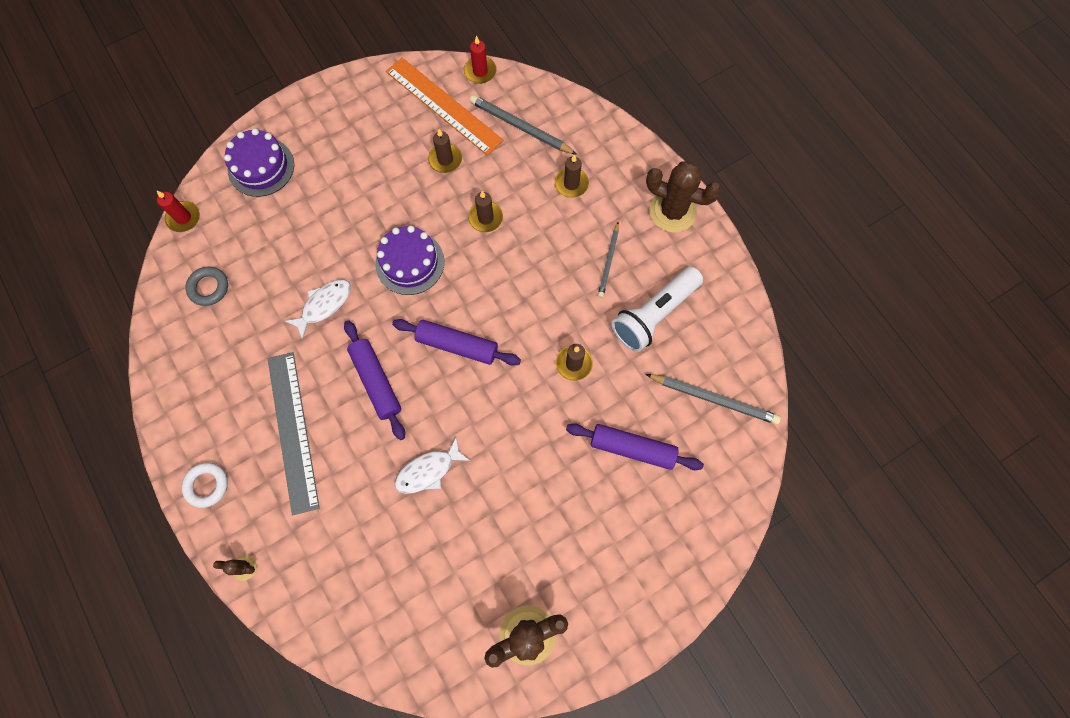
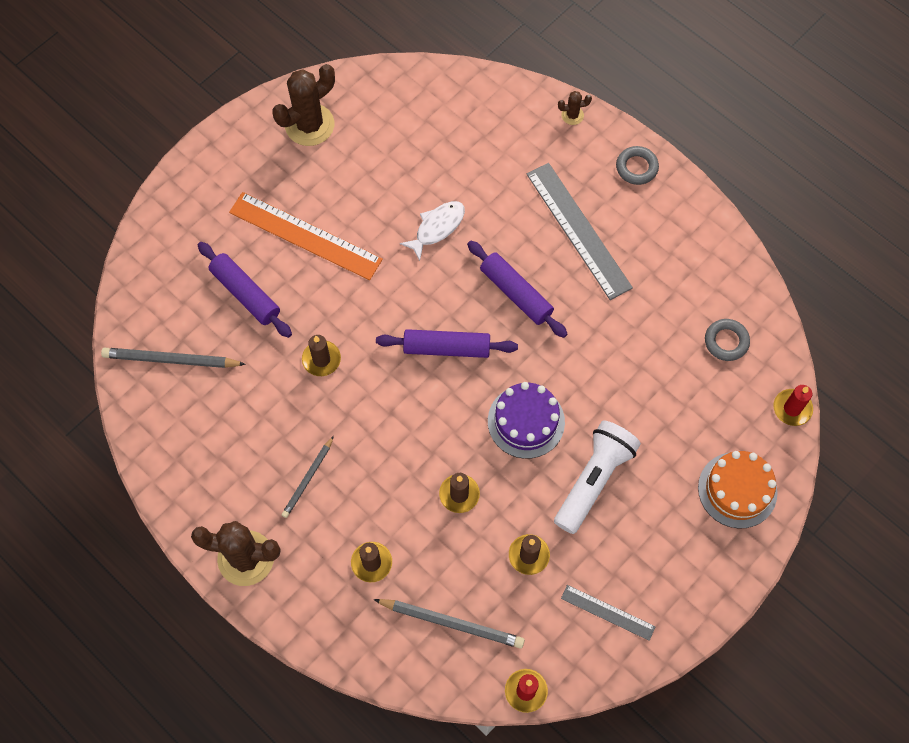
camera: 165 degrees right, 5 degrees down
white ring [181,463,228,508] -> grey ring [616,146,659,185]
purple cake [224,129,294,197] -> orange cake [698,451,778,529]
white fish [285,280,351,340] -> none
orange ruler [386,57,503,155] -> orange ruler moved to [229,192,383,280]
purple rolling pin [566,423,704,470] -> purple rolling pin turned 45 degrees clockwise [198,242,292,338]
grey pencil [598,223,619,298] -> grey pencil turned 150 degrees counterclockwise [282,436,334,518]
white flashlight [611,267,703,352] -> white flashlight moved to [554,421,641,534]
none -> grey ruler [561,585,656,641]

